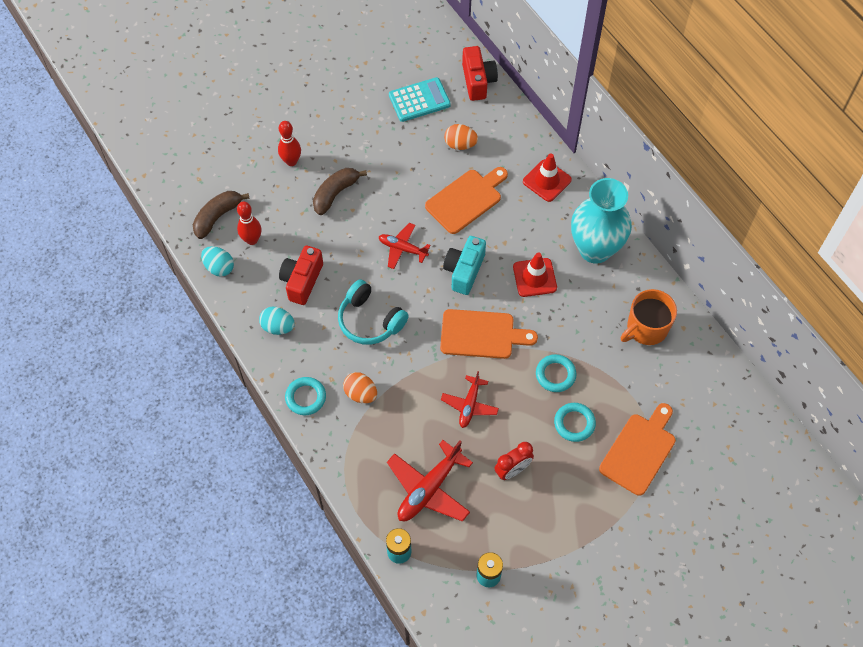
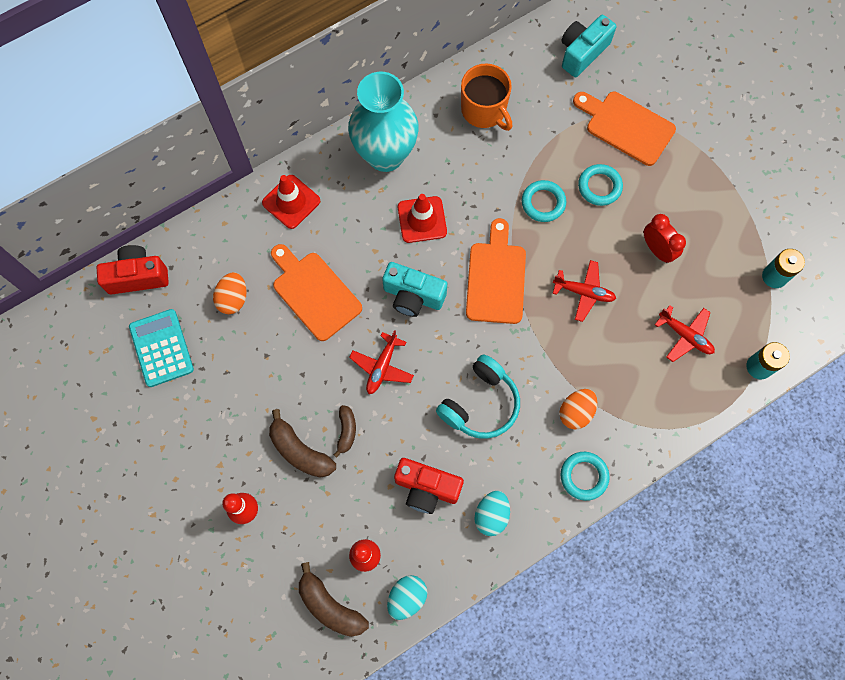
camera: 90 degrees left, 10 degrees up
red plane [387,440,473,522] -> red plane [655,305,715,362], size x0.62
none -> brown banana [334,405,356,458]
none -> turquoise camera [561,15,616,77]

